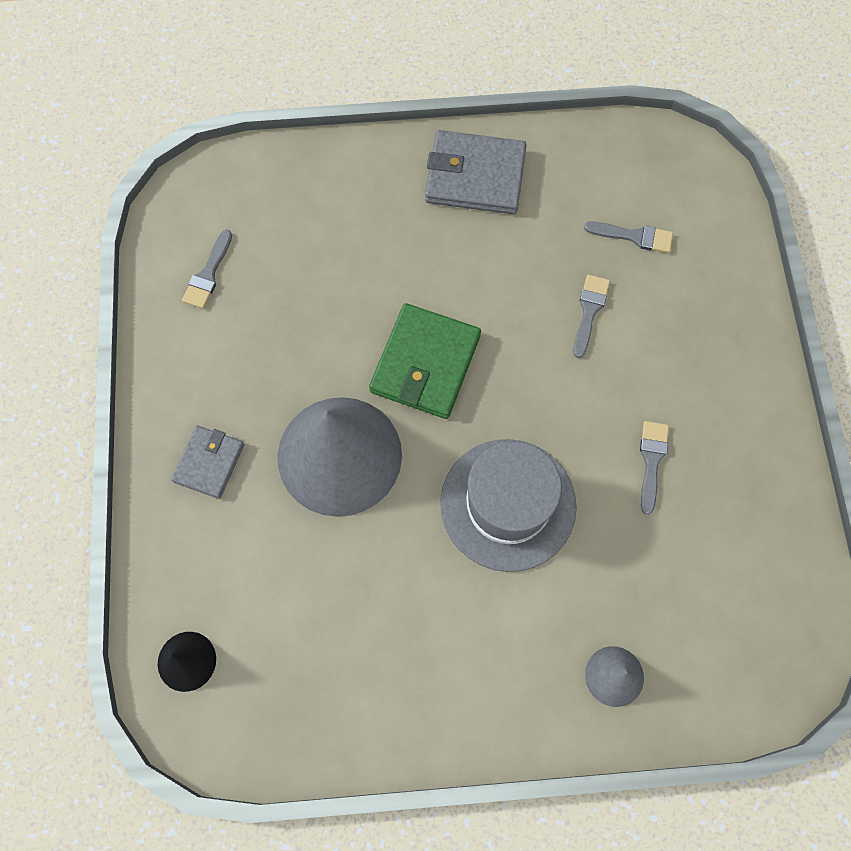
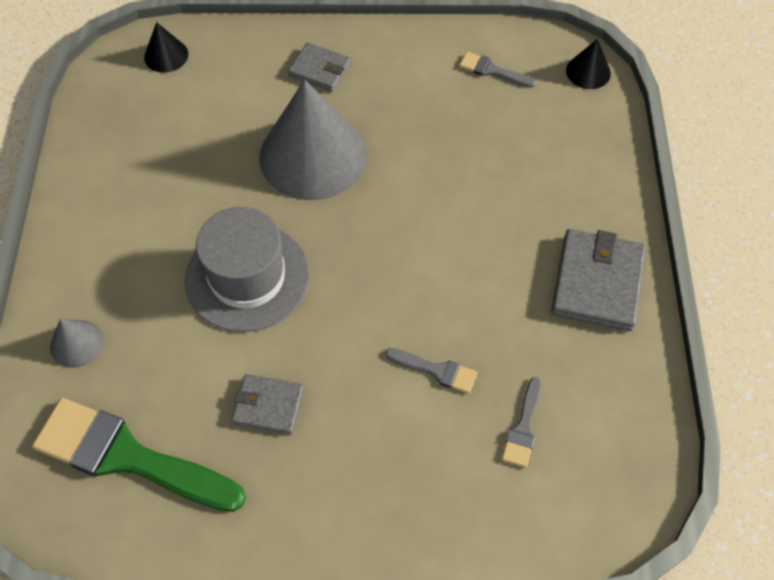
camera: 95 degrees right, 10 degrees down
green wallet [369,303,481,419] -> none
grey brush [640,421,669,515] -> grey wallet [232,374,304,435]
none -> green brush [32,398,246,512]
none -> black cone [566,39,611,89]

